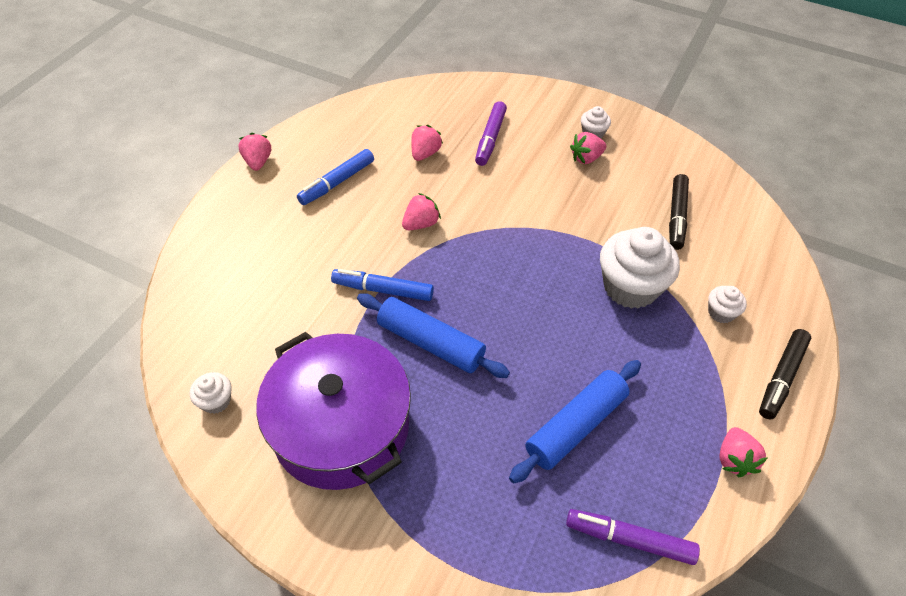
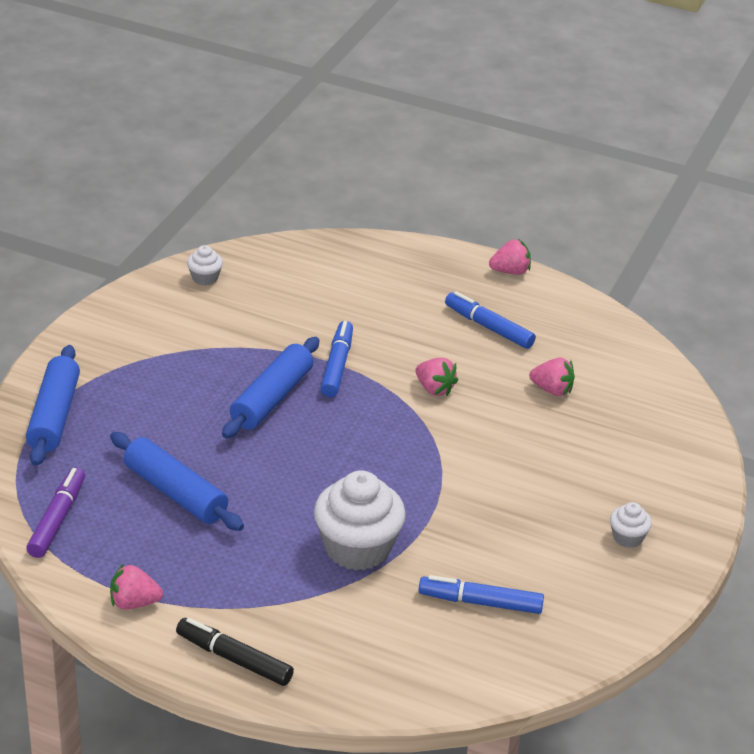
camera: 85 degrees right, 15 degrees down
purple pot [256,332,411,490] -> none
purple marker [475,101,507,166] -> none
pink strawberry [570,132,606,164] -> none
black marker [669,174,689,250] -> blue marker [419,575,544,614]
white cupcake [708,286,747,323] -> none
none -> blue rolling pin [26,345,80,466]

